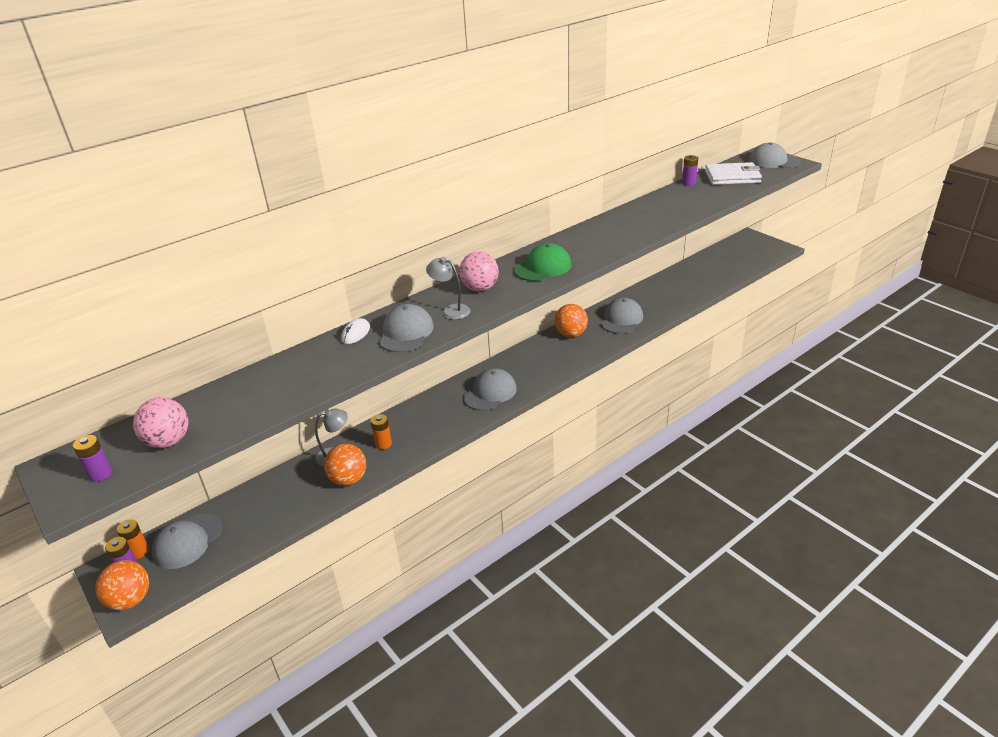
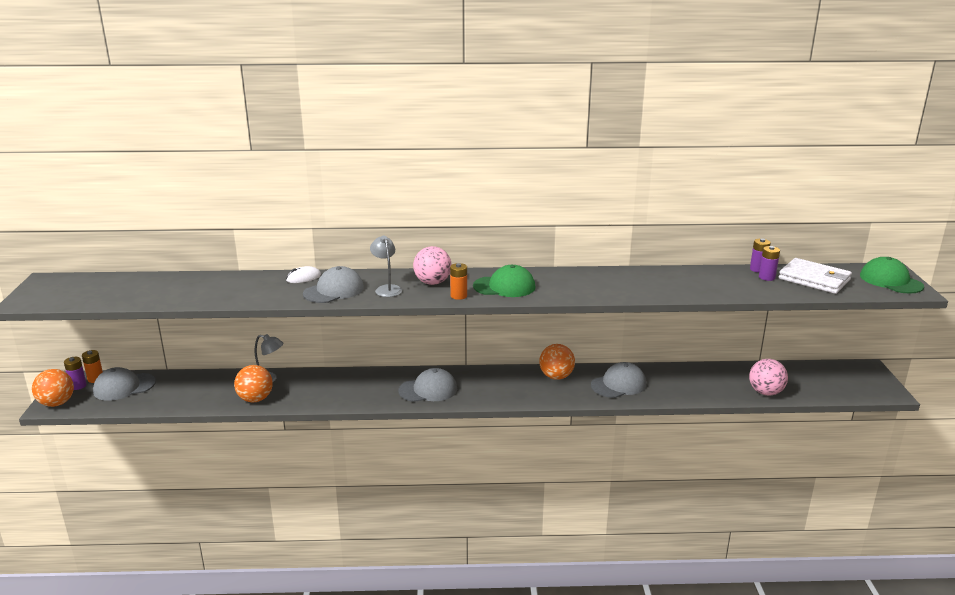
camera: 35 degrees right, 10 degrees down
purple battery [73,435,112,482] -> purple battery moved to [759,246,780,281]
pink ball [133,397,188,448] -> pink ball moved to [749,359,788,395]
orange battery [370,414,392,450] -> orange battery moved to [450,263,467,300]
grey cap [749,142,801,168] -> green cap [860,257,924,293]

